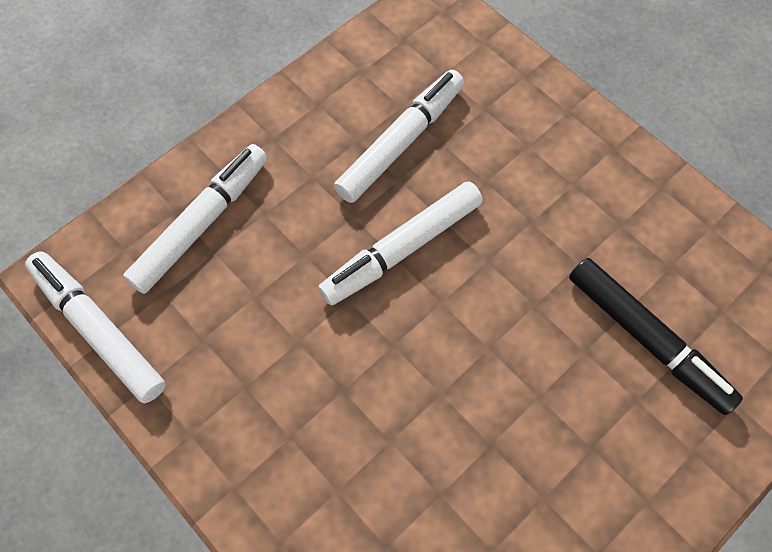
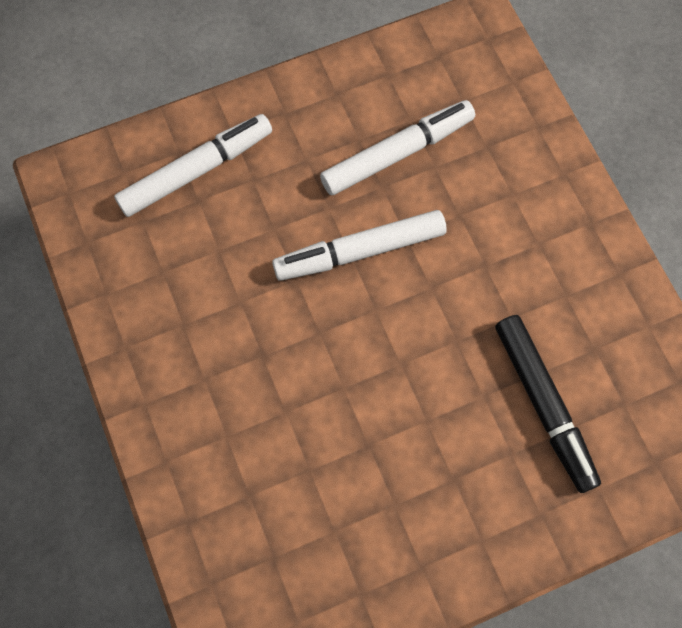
camera: 20 degrees right, 5 degrees up
white marker [25,252,166,403] -> none

